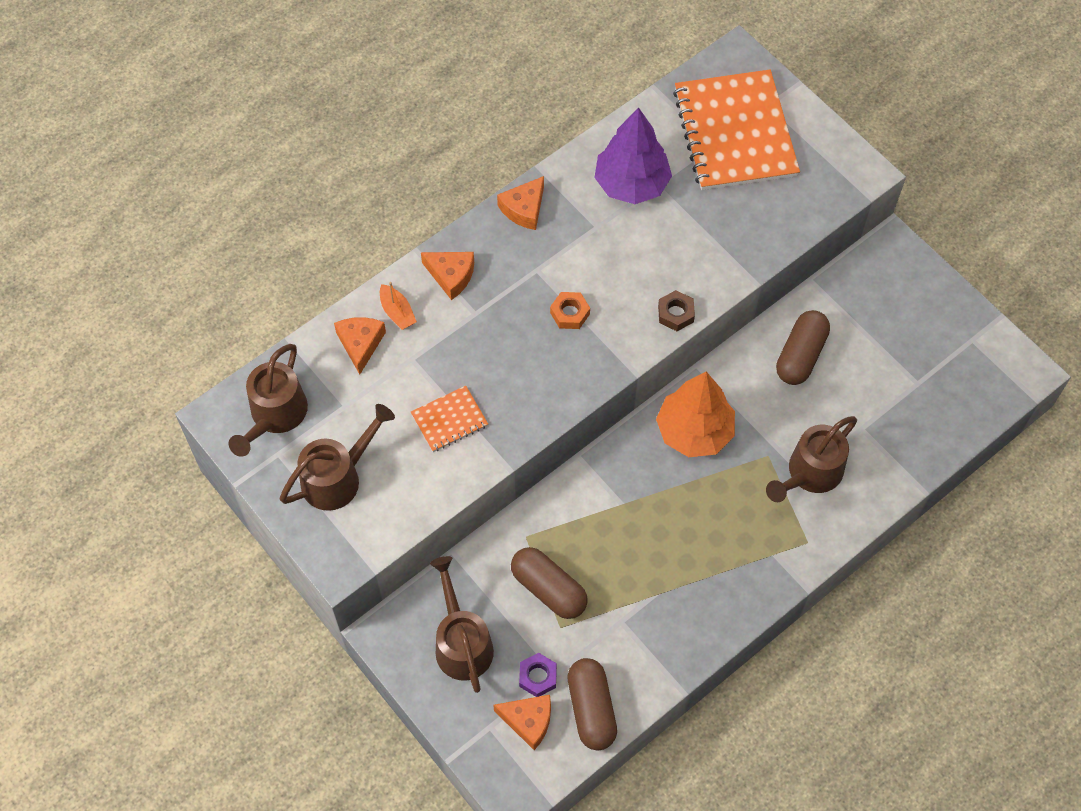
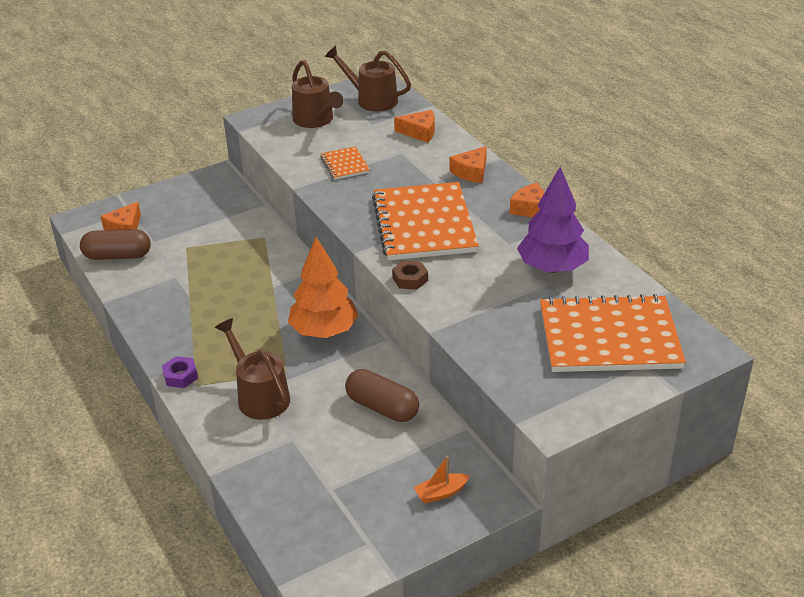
camera: 100 degrees right, 25 degrees down
orange boat [380,282,417,330] -> orange boat moved to [414,455,470,503]
brown watering can [430,556,494,693] -> none
brown capsule [511,547,588,619] -> none
purple nut [519,653,557,697] -> purple nut moved to [162,356,198,388]
orange nut [550,292,590,329] -> orange notebook [372,182,479,260]

